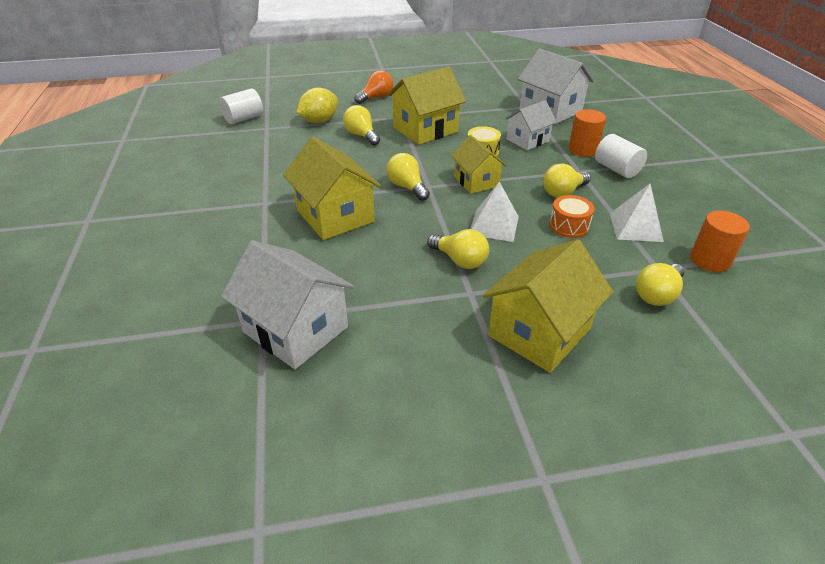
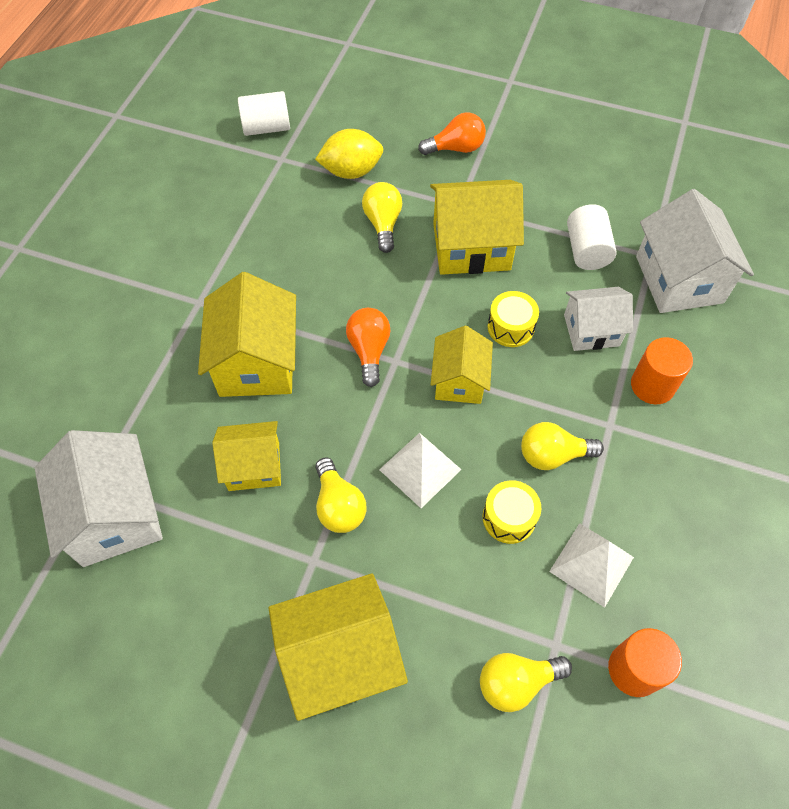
camera: 30 degrees right, 20 degrees up
yellow light bulb [386,153,430,201] -> orange light bulb [346,308,391,387]
orange drum [549,195,594,238] -> yellow drum [483,480,541,544]
white cylinder [595,134,647,178] -> white cylinder moved to [567,204,617,270]
none -> yellow house [212,421,281,491]

